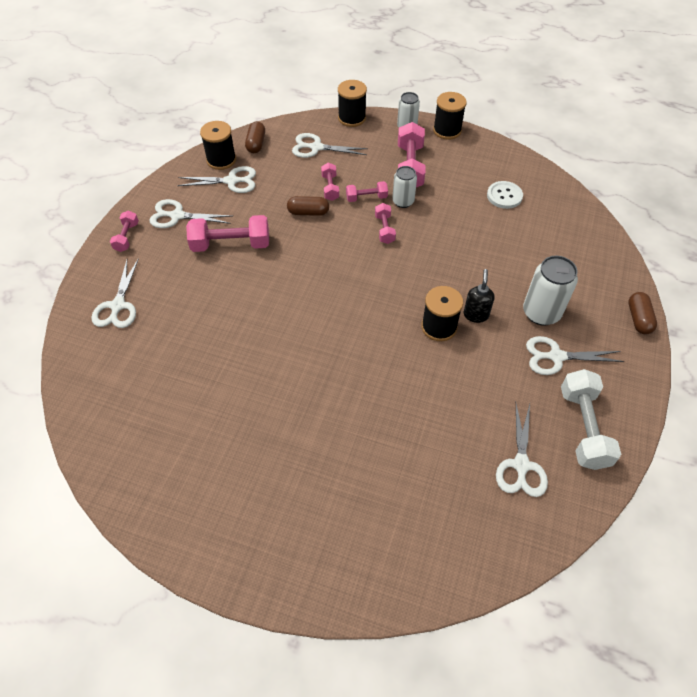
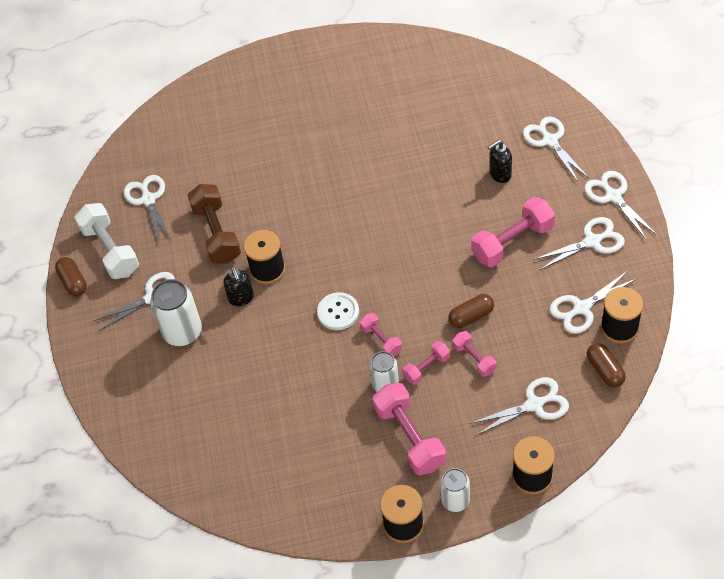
camera: 155 degrees right, 0 degrees up
pink dumbbell [110,210,139,252] -> white scissors [584,171,657,240]
white button [487,181,523,209] -> white button moved to [317,292,359,330]
brown capsule [628,292,657,335] -> brown capsule moved to [55,257,87,296]
none -> brown dumbbell [188,184,241,263]
none -> black soap dispenser [488,140,512,183]

